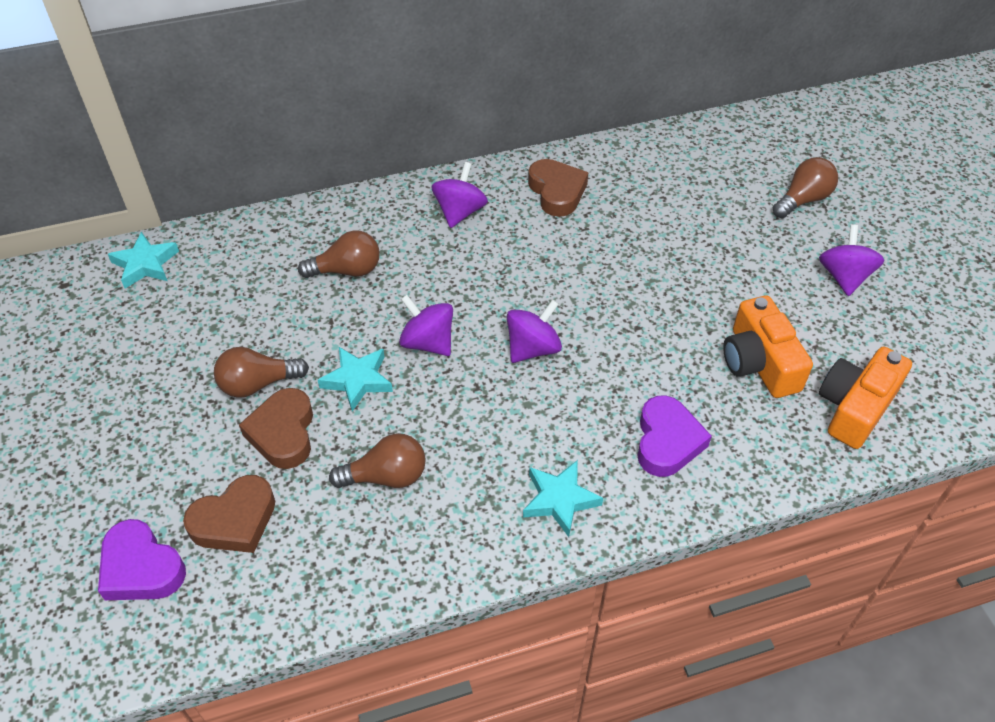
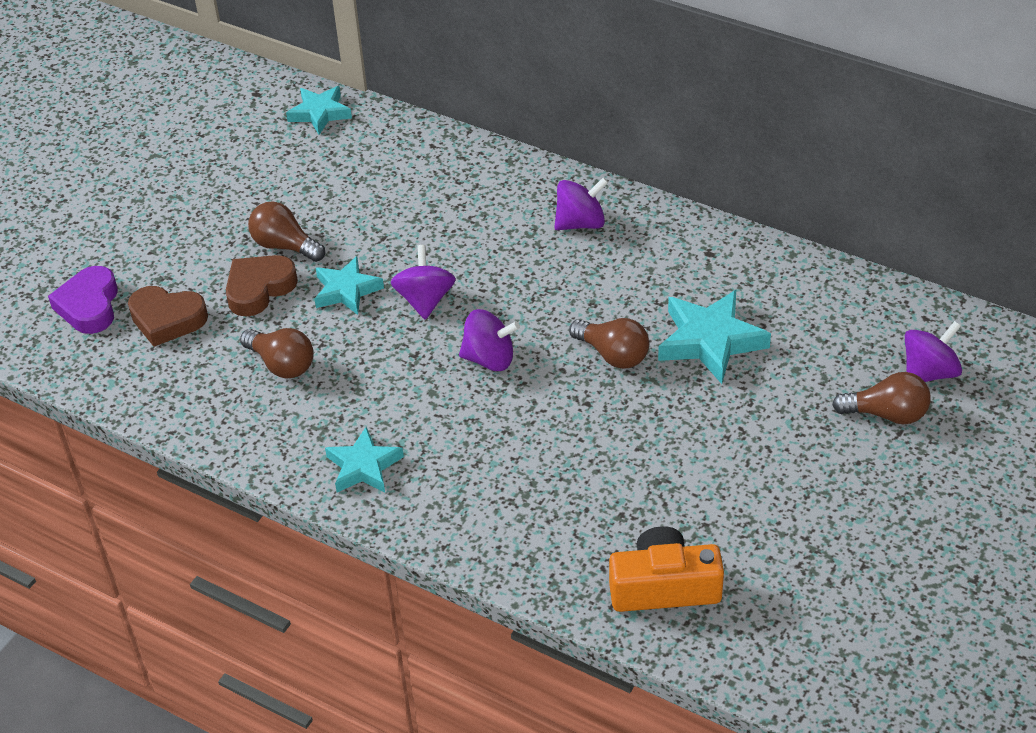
camera: 50 degrees right, 5 degrees down
brown light bulb [298,231,380,278] -> brown light bulb moved to [569,318,649,369]
brown heart [528,159,589,217] -> none
purple heart [637,395,712,477] -> none
orange camera [723,295,813,398] -> none
purple spinning top [819,225,885,296] -> purple spinning top moved to [905,321,962,382]
none -> turquoise star [658,290,771,384]

